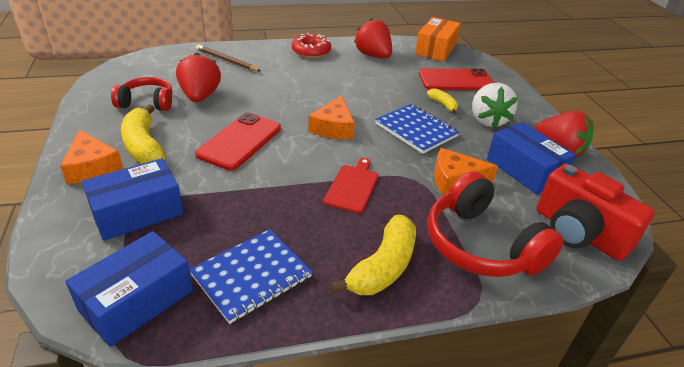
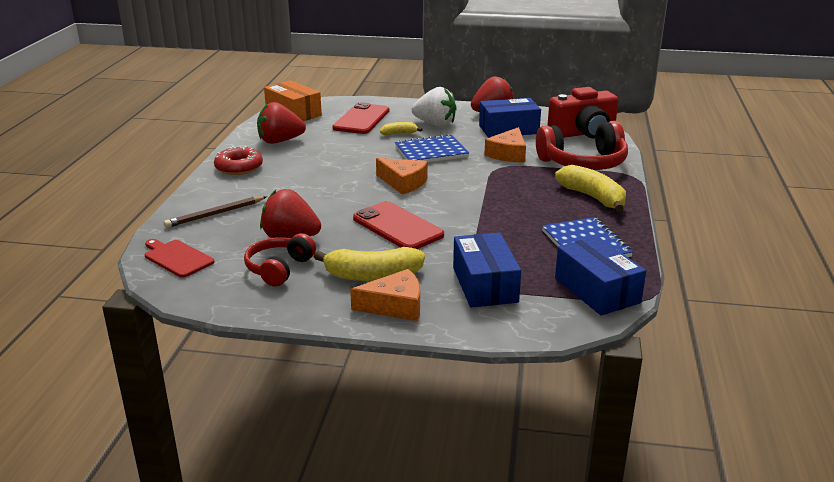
camera: 65 degrees left, 10 degrees down
red cutting board [323,158,378,213] -> red cutting board moved to [145,239,215,278]

